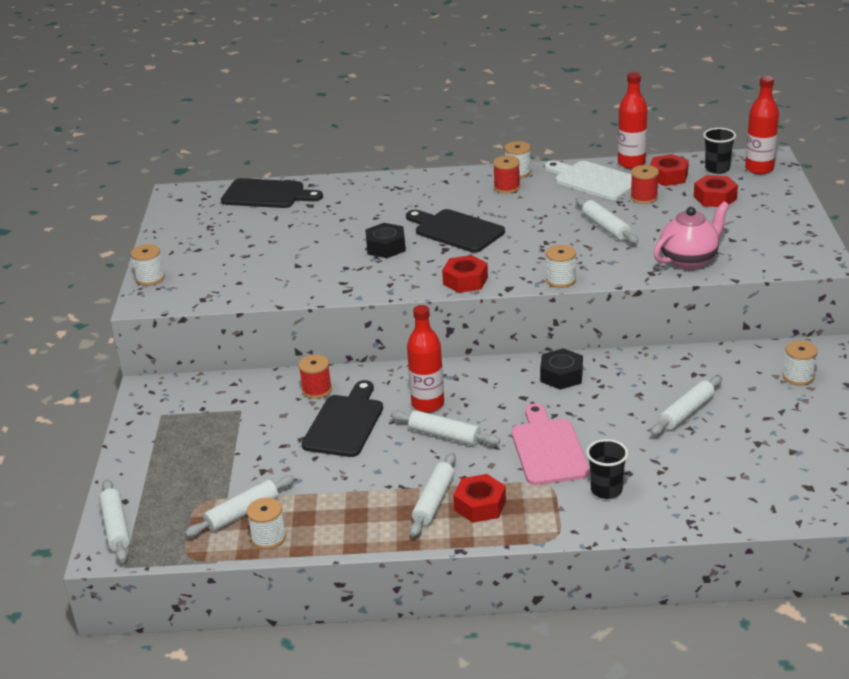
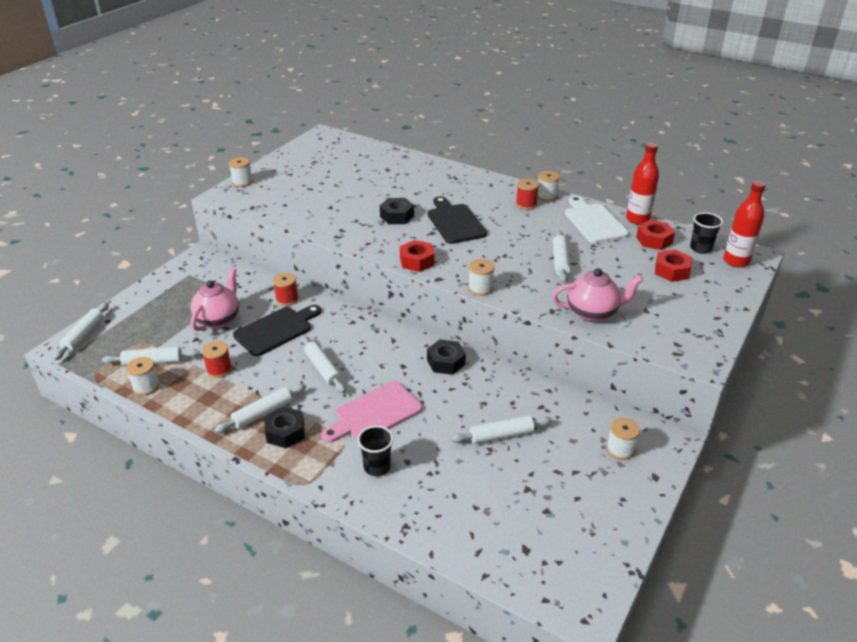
camera: 30 degrees right, 5 degrees up
black cutting board [221,178,323,208] -> none
red bottle [407,305,444,413] -> none
red nut [453,474,506,523] -> black nut [265,406,305,448]
pink cutting board [511,404,590,485] -> pink cutting board turned 150 degrees counterclockwise [321,381,422,443]
red spool [630,165,659,204] -> red spool moved to [202,341,232,378]
none -> pink teapot [190,268,239,331]

